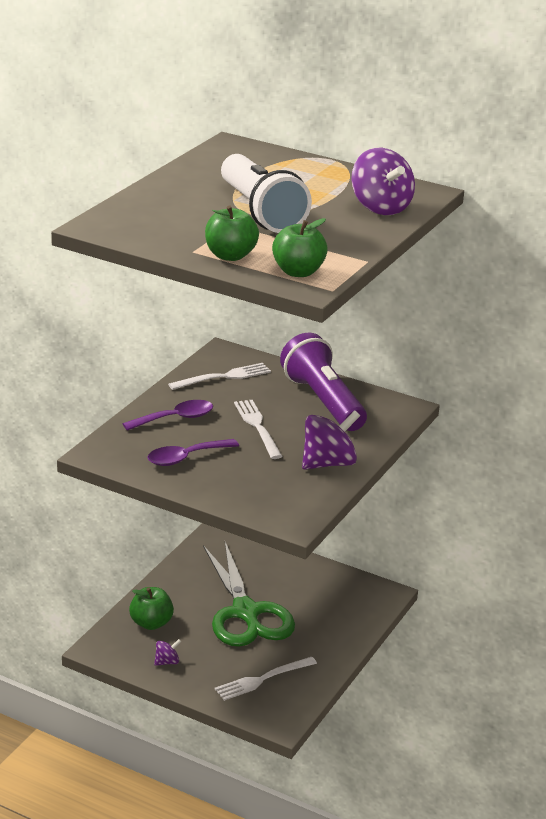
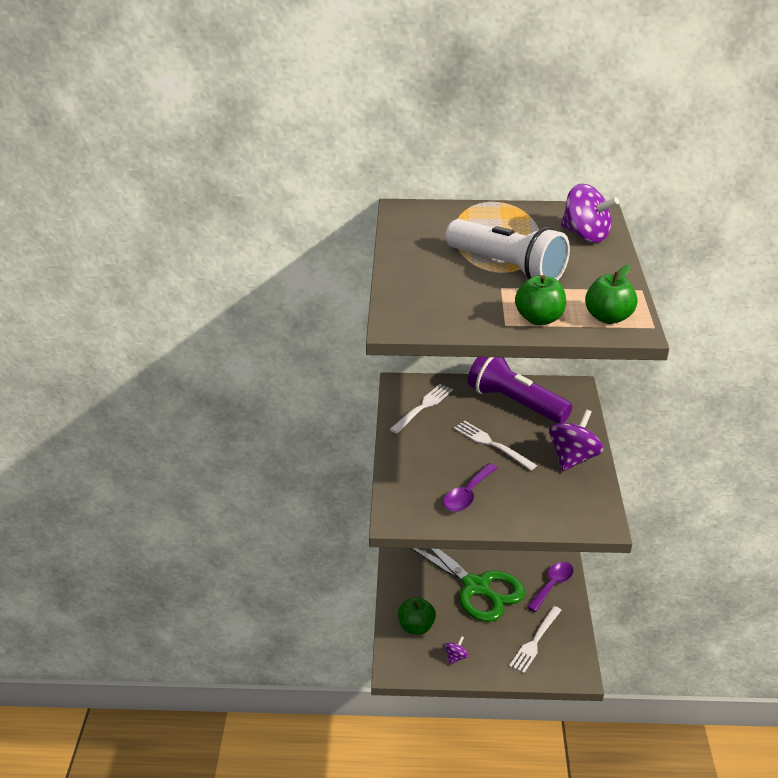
camera: 25 degrees left, 5 degrees up
purple spoon [123,400,213,431] -> purple spoon moved to [527,562,574,612]

